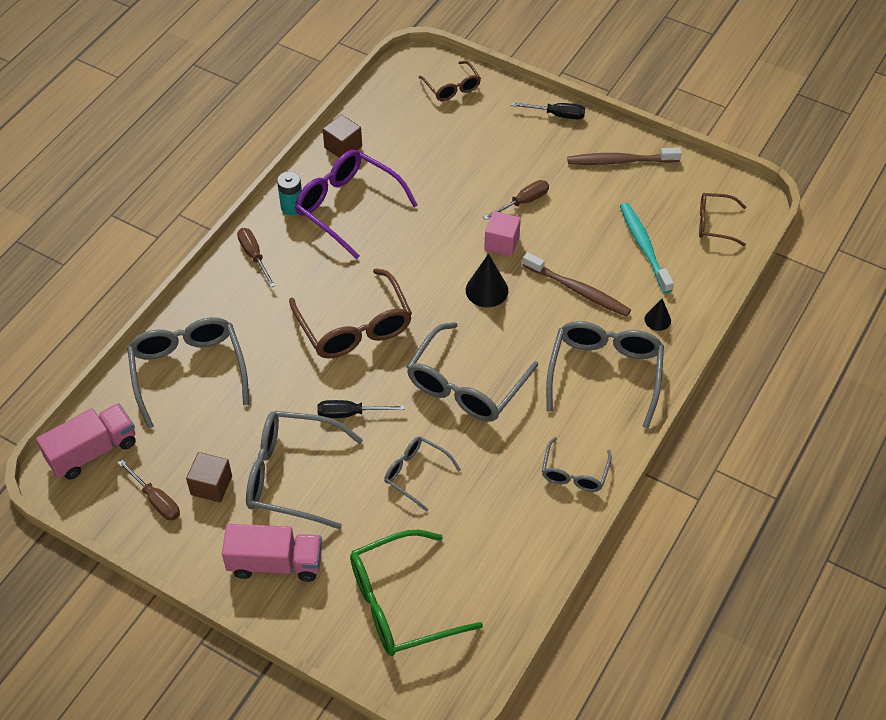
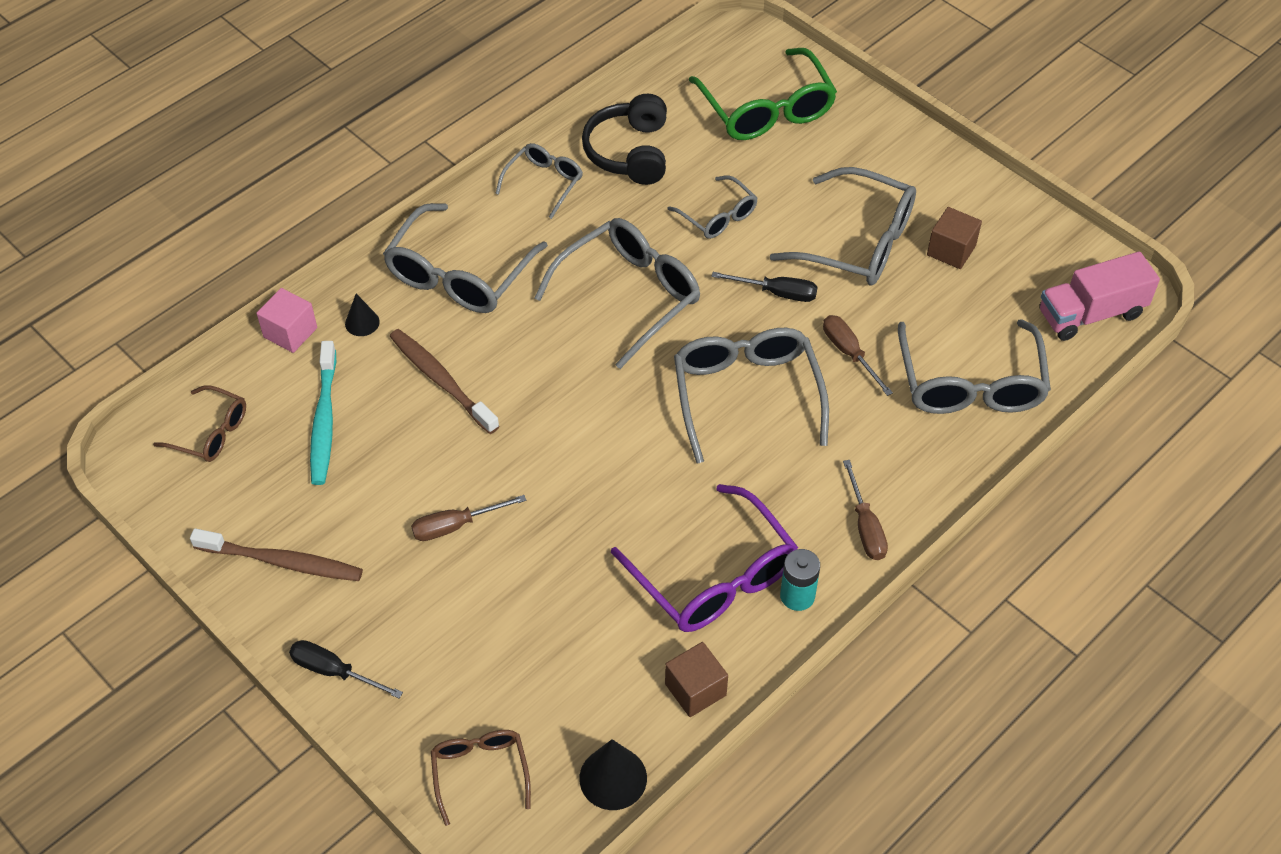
camera: 165 degrees left, 0 degrees up
brown screwdriver [117,459,180,520] -> brown screwdriver moved to [823,315,893,396]
pink truck [222,524,322,582] -> none
brown glasses [289,268,412,358] -> grey glasses [674,328,829,463]
green glasses [350,530,483,656] -> green glasses turned 75 degrees clockwise [689,48,837,140]
black cone [466,254,508,307] -> black cone moved to [579,739,647,810]
pink cube [484,211,521,256] -> pink cube moved to [257,288,317,353]
none -> black headphones [582,94,667,185]

